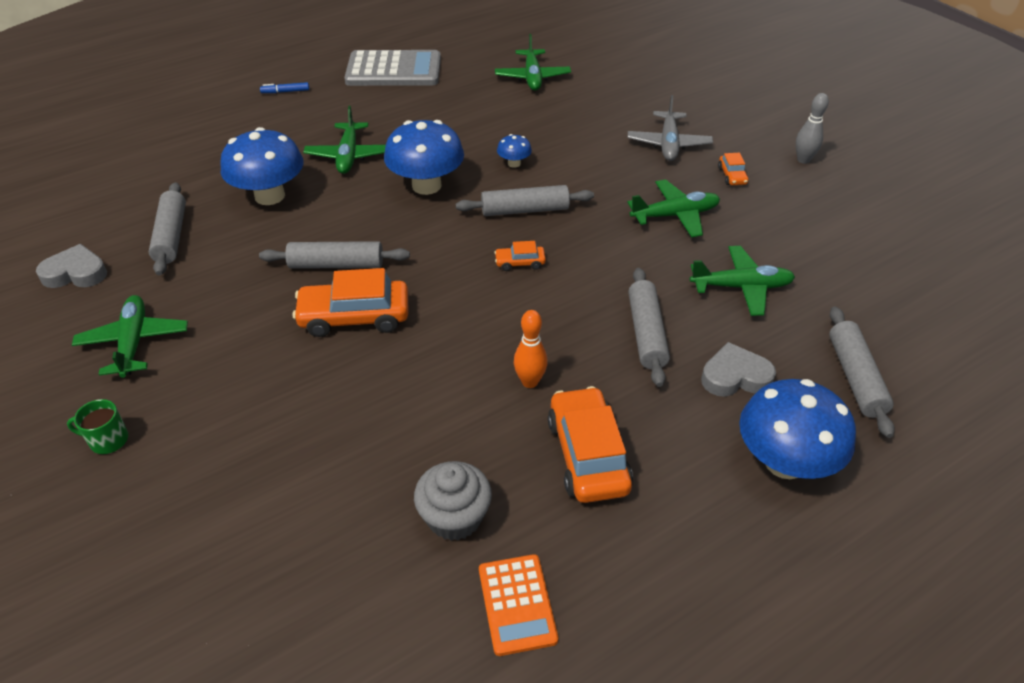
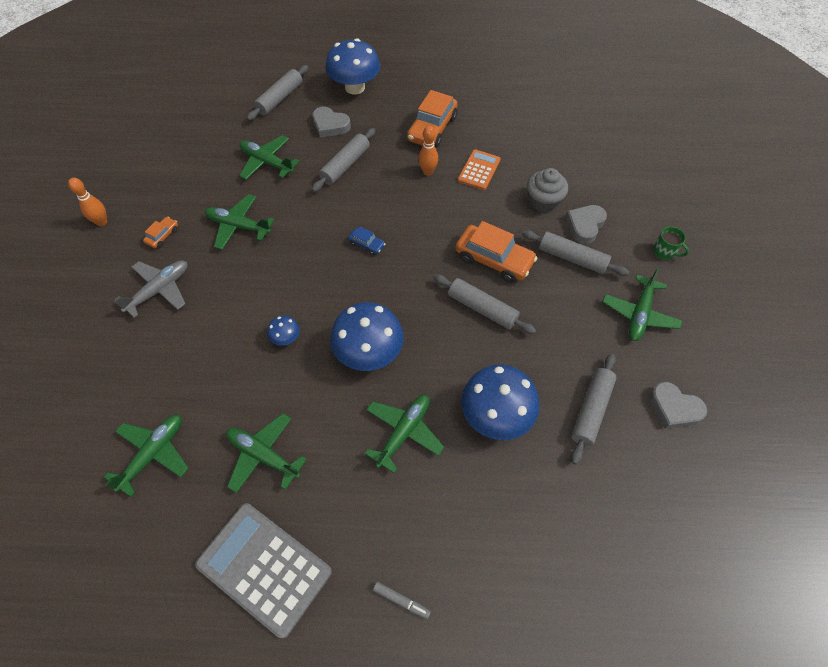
camera: 145 degrees left, 15 degrees up
blue marker [260,82,309,93] -> grey marker [373,582,431,619]
grey cupcake [414,461,492,541] -> grey cupcake moved to [527,168,568,212]
grey rolling pin [456,185,594,216] -> grey rolling pin moved to [522,230,629,276]
orange calculator [479,554,558,656] -> orange calculator moved to [458,149,501,190]
orange car [494,241,546,271] -> blue car [348,227,386,255]
grey bowling pin [796,93,829,164] -> orange bowling pin [68,178,107,226]
none -> green plane [226,413,307,493]
none -> grey heart [566,205,607,244]

